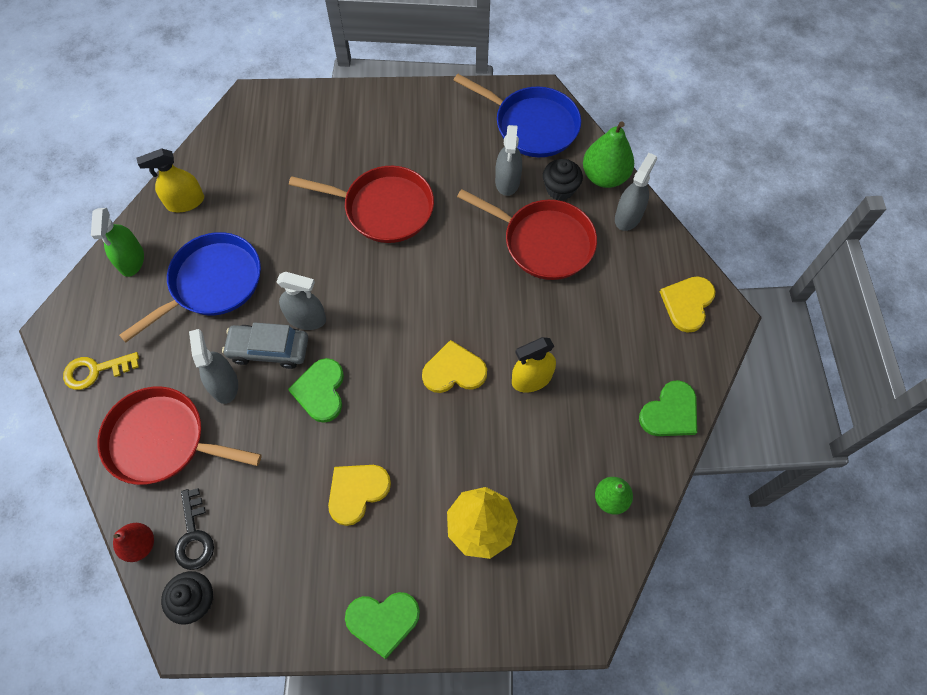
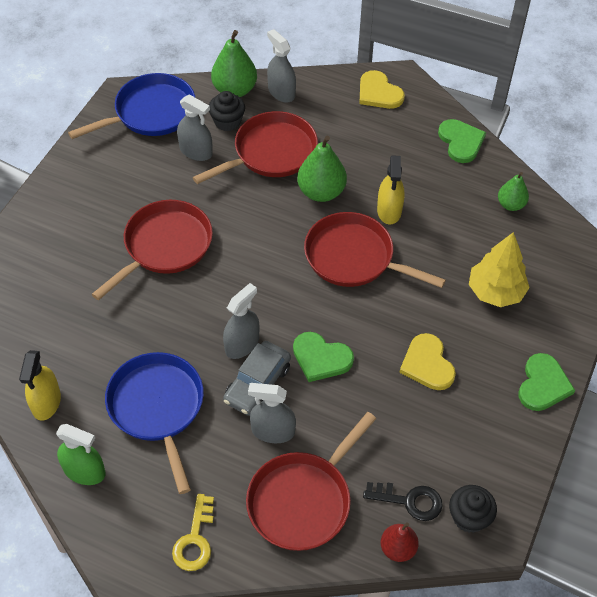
camera: 65 degrees left, 10 degrees down
yellow heart [422,340,487,393] -> red pan [304,212,446,288]
none -> green pear [297,136,347,202]

